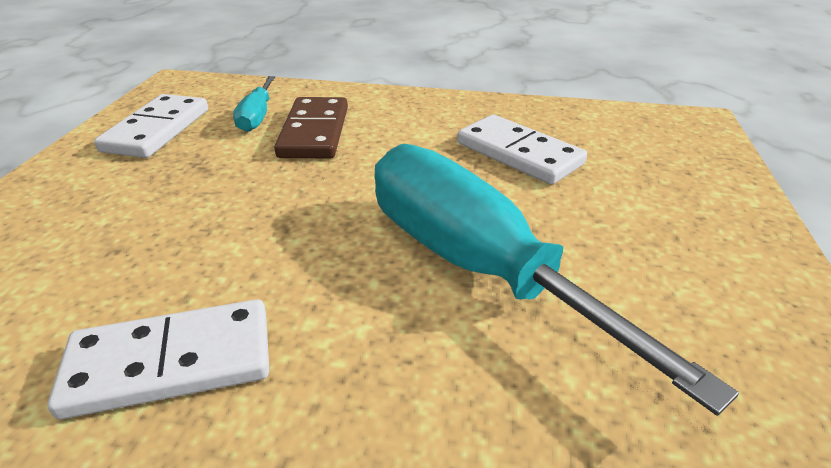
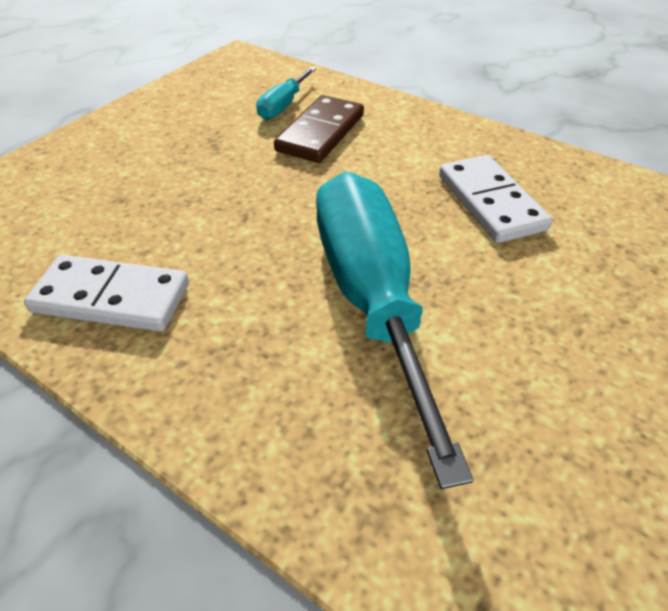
camera: 25 degrees right, 10 degrees up
white domino [94,94,208,158] -> none

